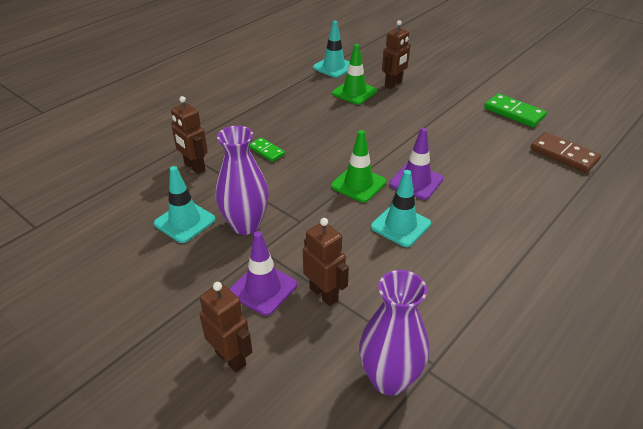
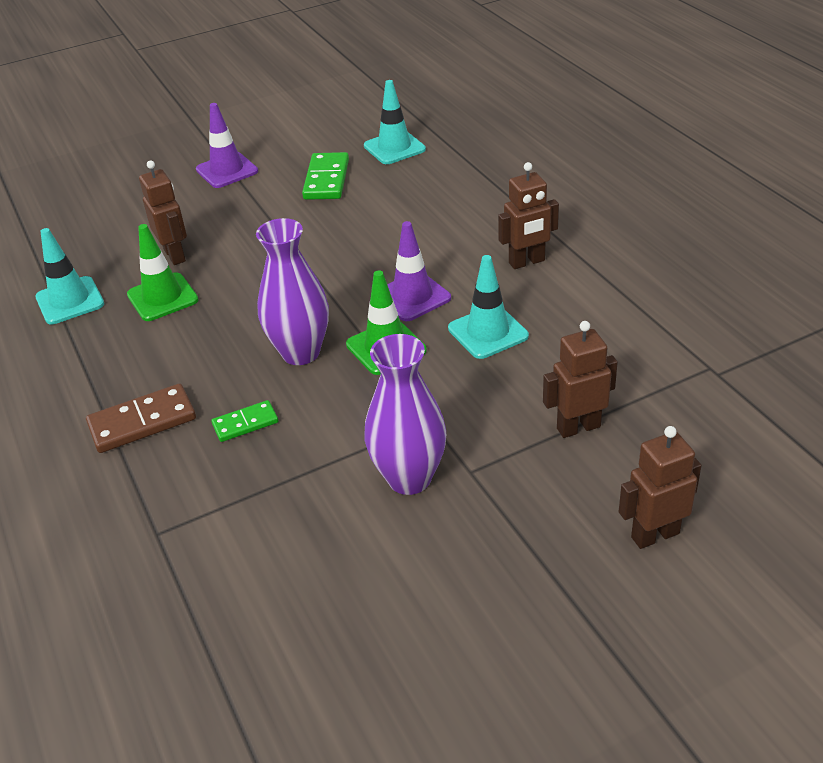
camera: 65 degrees left, 0 degrees up
turquoise traffic cone [154,166,215,243] -> turquoise traffic cone moved to [364,80,426,164]
brown robot [171,96,208,174] -> brown robot moved to [498,162,559,269]
purple traffic cone [229,231,297,316] -> purple traffic cone moved to [196,103,258,188]
purple vase [359,270,429,396] -> purple vase moved to [256,218,329,365]
green domino [484,93,547,127] -> green domino turned 60 degrees counterclockwise [302,152,349,200]
brown domino [531,132,601,173] -> brown domino moved to [86,384,196,453]

